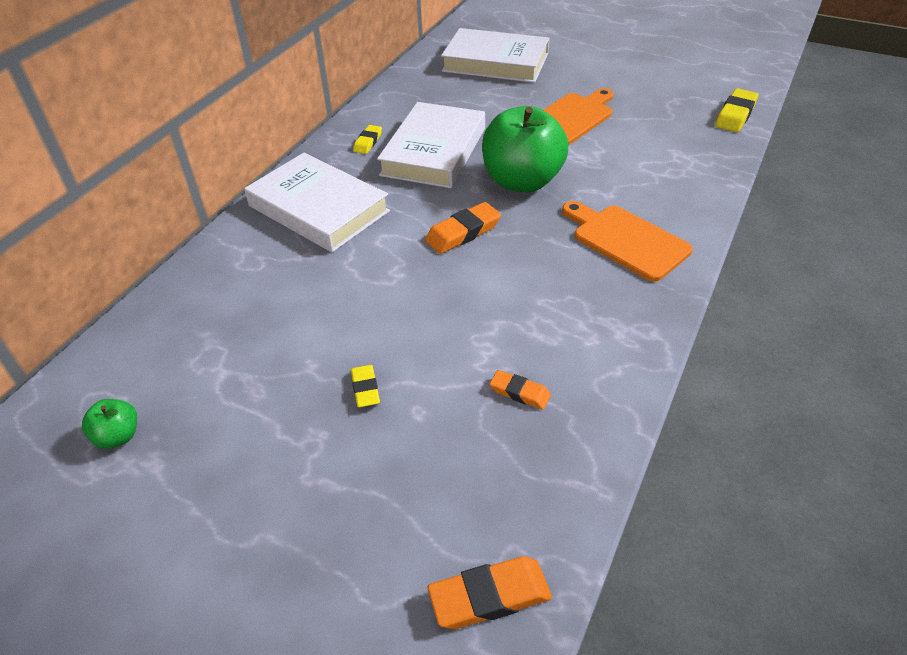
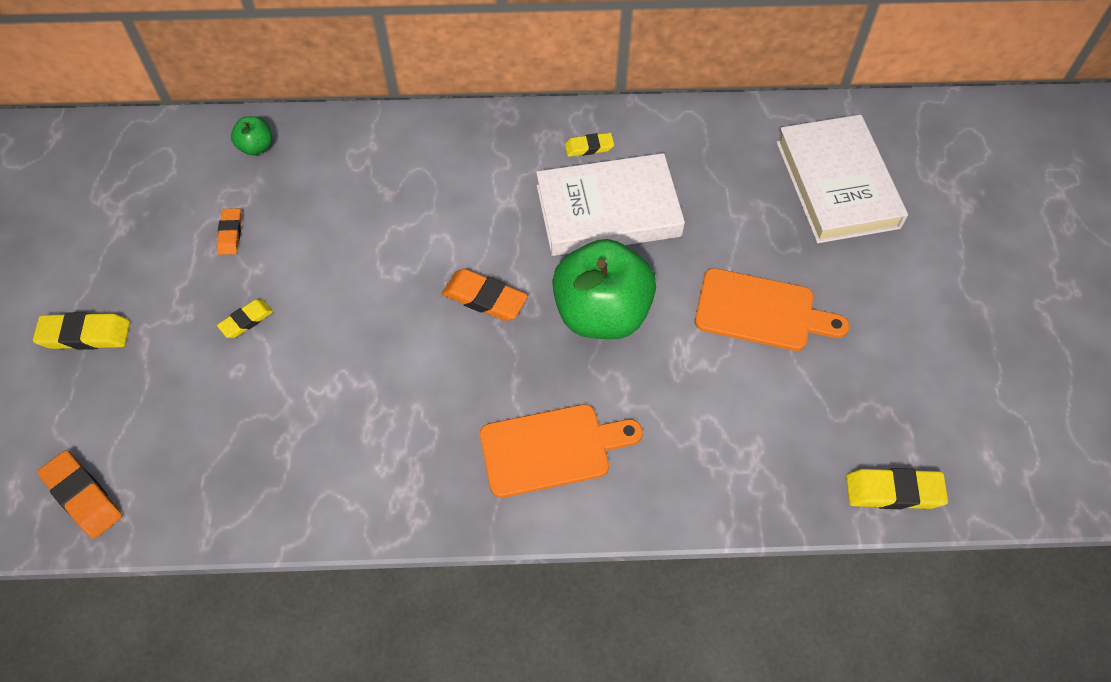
camera: 60 degrees right, 15 degrees up
green apple [82,399,137,449] -> green apple moved to [231,116,272,155]
white book [244,153,390,252] -> none
orange eraser [490,370,551,410] -> orange eraser moved to [217,208,242,255]
orange cutting board [562,201,693,282] -> orange cutting board turned 60 degrees clockwise [480,404,643,498]
none -> yellow eraser [33,312,130,350]

